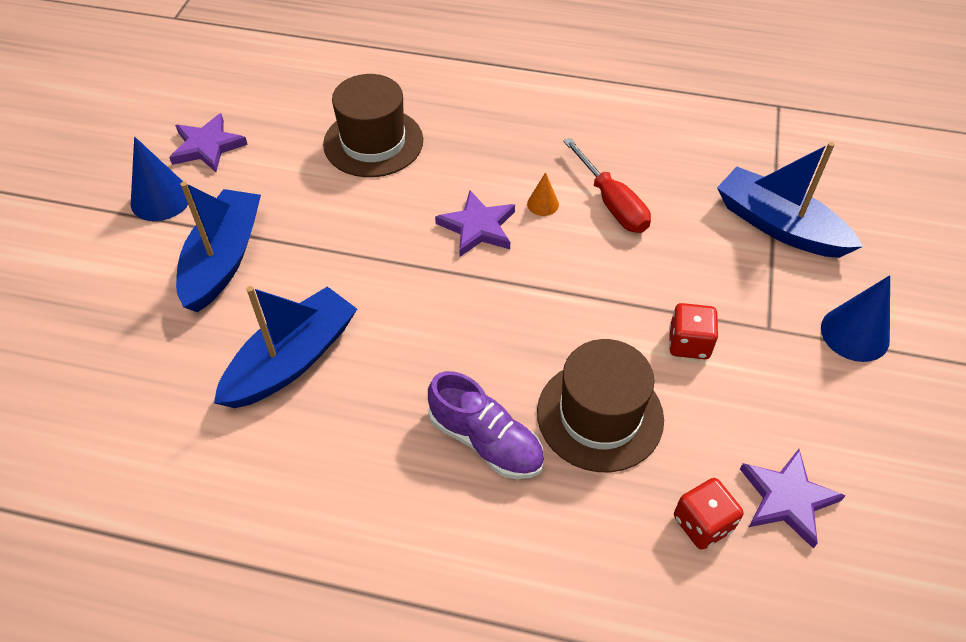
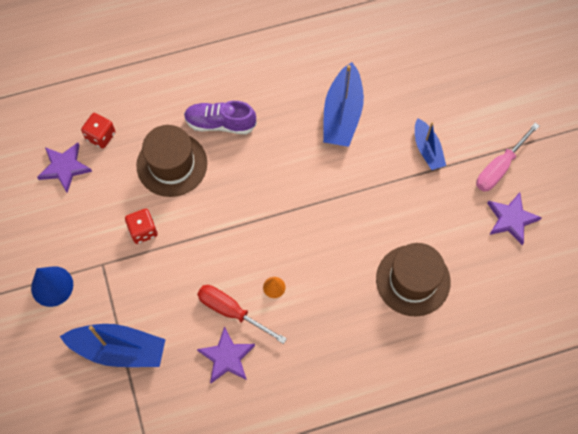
camera: 150 degrees right, 15 degrees up
blue cone [131,137,188,221] -> pink screwdriver [476,123,539,192]
blue boat [176,182,261,312] -> blue boat [415,118,446,170], size x0.61
purple star [435,190,515,257] -> purple star moved to [197,326,255,383]

